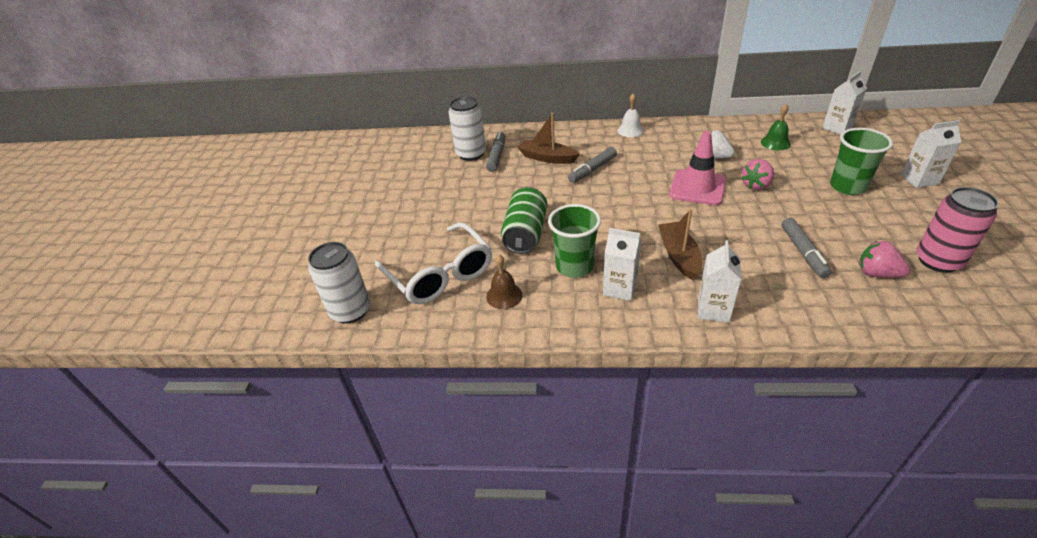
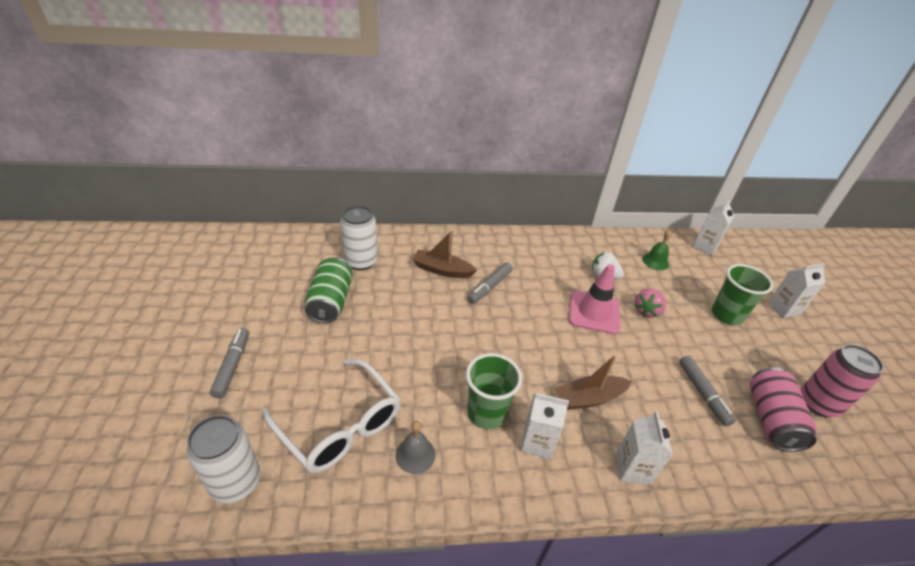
camera: 15 degrees left, 0 degrees up
grey marker [486,131,505,172] -> grey marker moved to [210,328,249,399]
brown bell [486,254,523,309] -> grey bell [396,421,435,474]
green can [501,187,547,254] -> green can moved to [304,257,353,324]
white bell [617,94,644,137] -> none
brown boat [658,209,702,280] -> brown boat turned 90 degrees counterclockwise [554,355,632,410]
pink strawberry [859,241,910,278] -> pink can [750,367,817,452]

